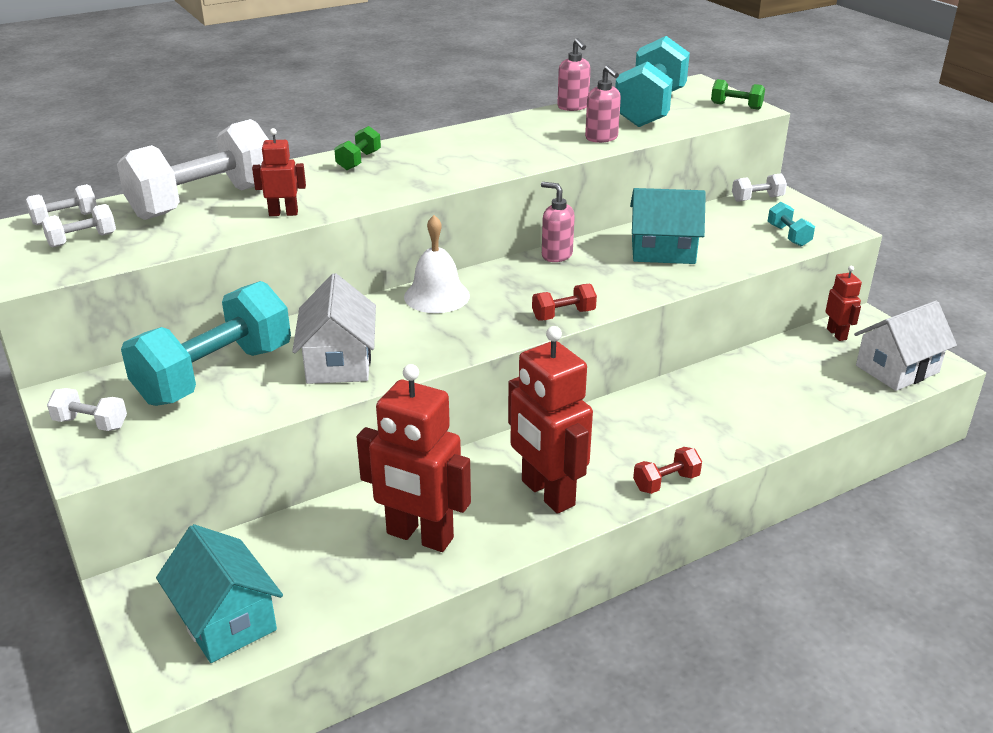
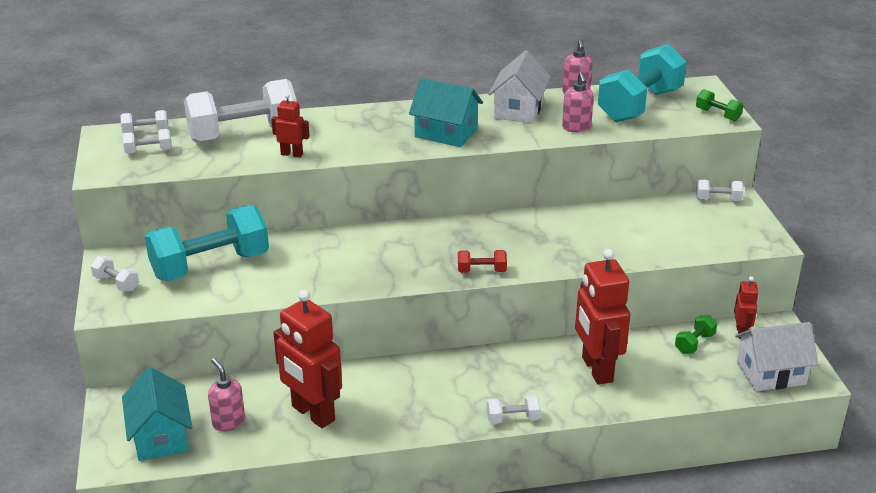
camera: 20 degrees right, 0 degrees up
white house [292,273,376,384] -> white house moved to [488,50,551,123]
green dumbbell [334,126,381,170] -> green dumbbell moved to [675,315,717,354]
white bell [404,215,470,313] -> none
red robot [508,326,593,514] -> red robot moved to [575,249,630,385]
pink soap dispenser [541,182,575,262] -> pink soap dispenser moved to [208,358,245,431]
turquoise house [630,188,706,264] -> turquoise house moved to [409,78,483,147]
red dumbbell [633,447,702,494] -> white dumbbell [487,395,541,424]
turquoise dumbbell [768,202,815,246] -> none

